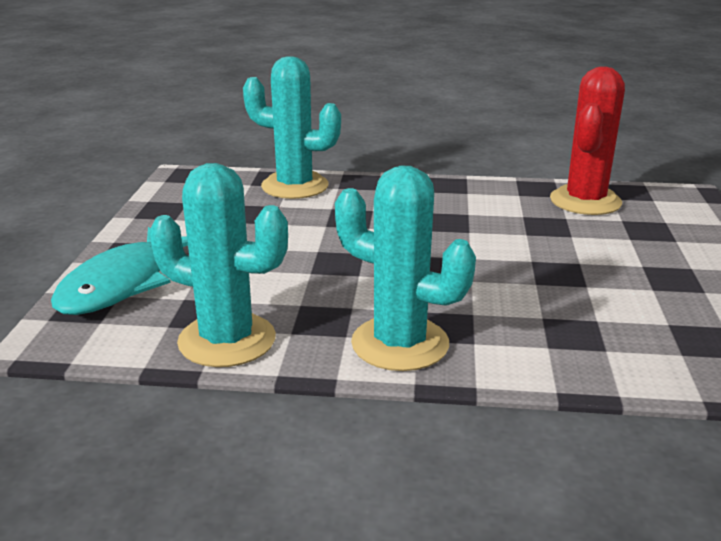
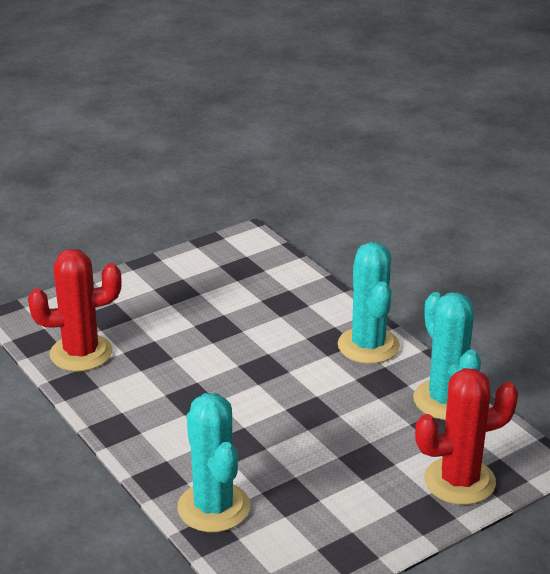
camera: 130 degrees left, 5 degrees up
turquoise fish [51,227,188,315] -> red cactus [415,368,518,505]

